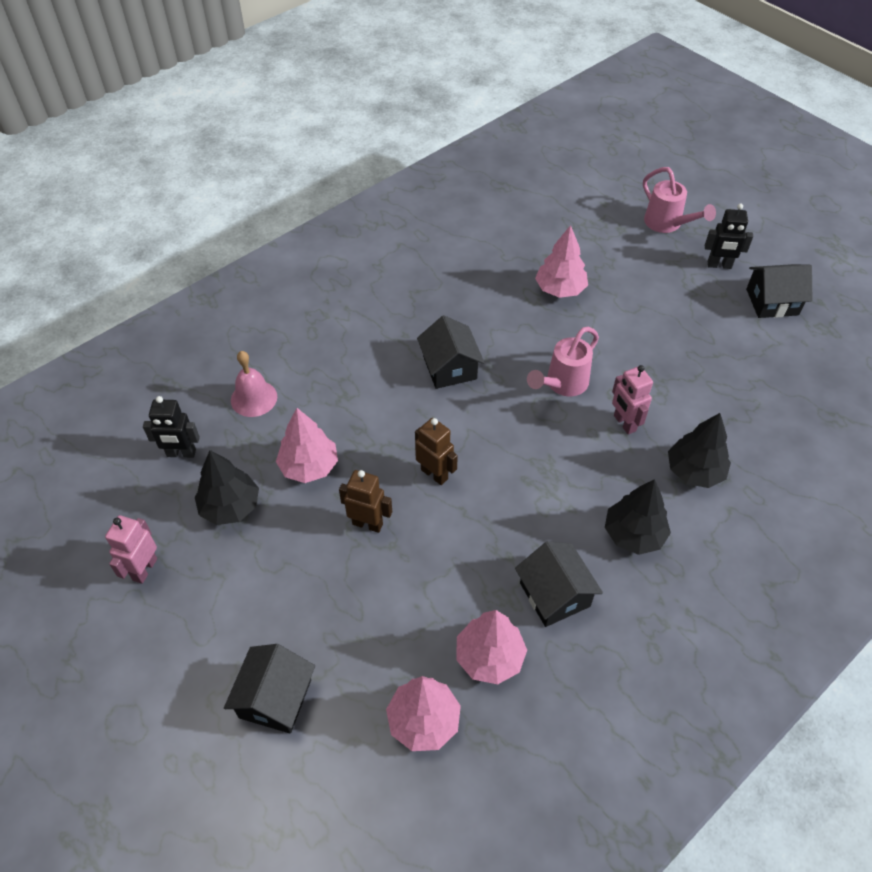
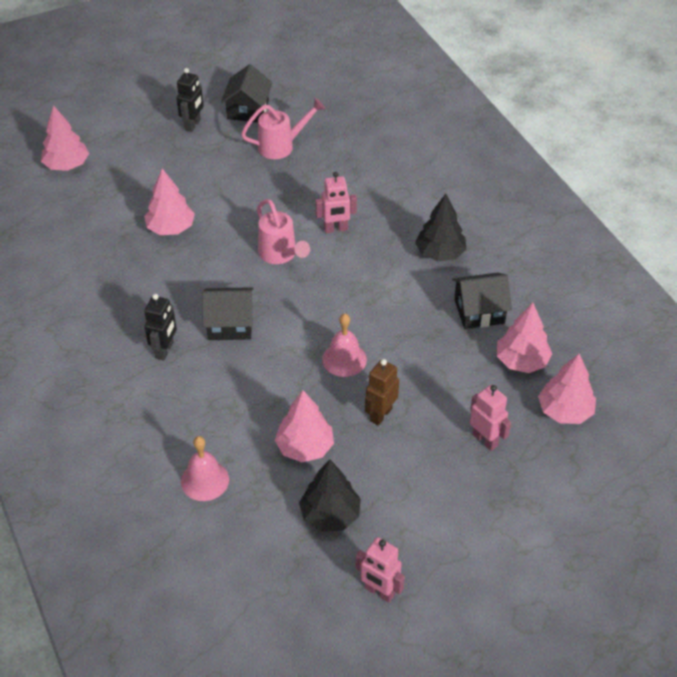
camera: 75 degrees left, 5 degrees down
black robot [143,396,200,458] -> black robot moved to [144,294,177,360]
black house [224,644,315,734] -> none
brown robot [415,418,458,485] -> pink bell [322,314,367,377]
pink watering can [643,167,716,233] -> pink watering can moved to [241,98,325,159]
black tree [668,413,731,488] -> none
none -> pink tree [41,105,89,171]
none -> pink robot [470,385,511,451]

